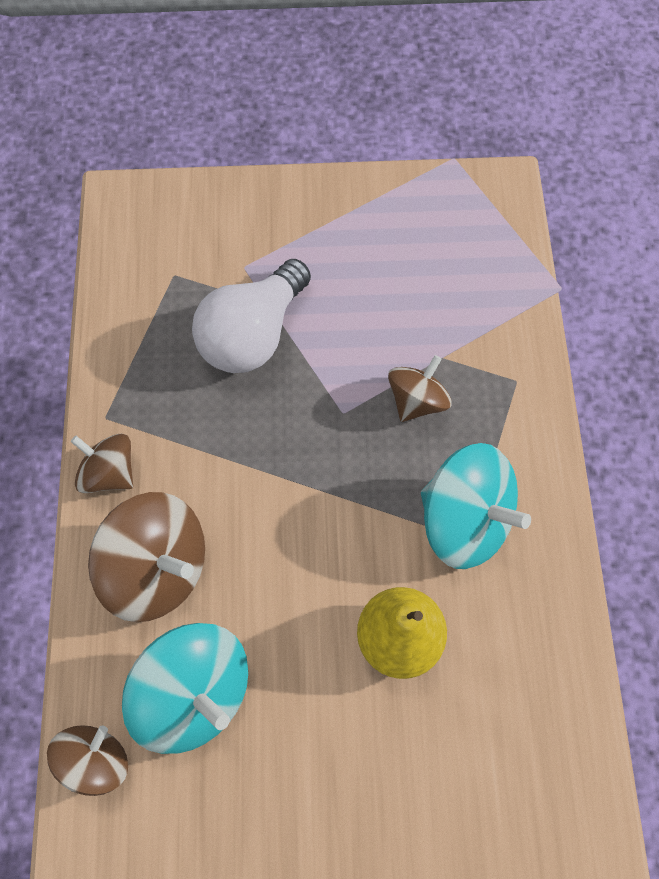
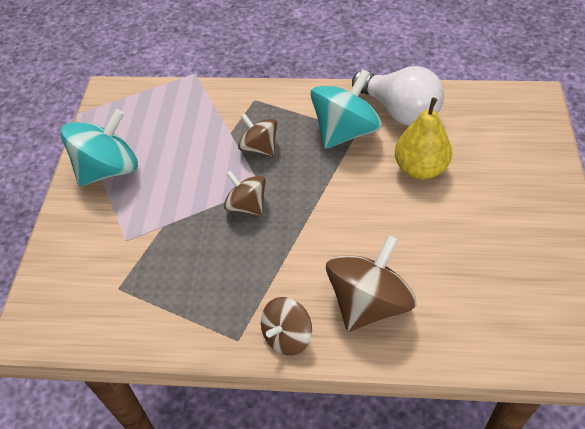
camera: 80 degrees left, 15 degrees down
brown spinning top [47,725,128,796] -> brown spinning top moved to [224,170,266,216]
turquoise spinning top [122,623,248,754] -> turquoise spinning top moved to [60,109,138,186]
white light bulb [192,259,311,373] -> white light bulb moved to [352,66,444,126]

